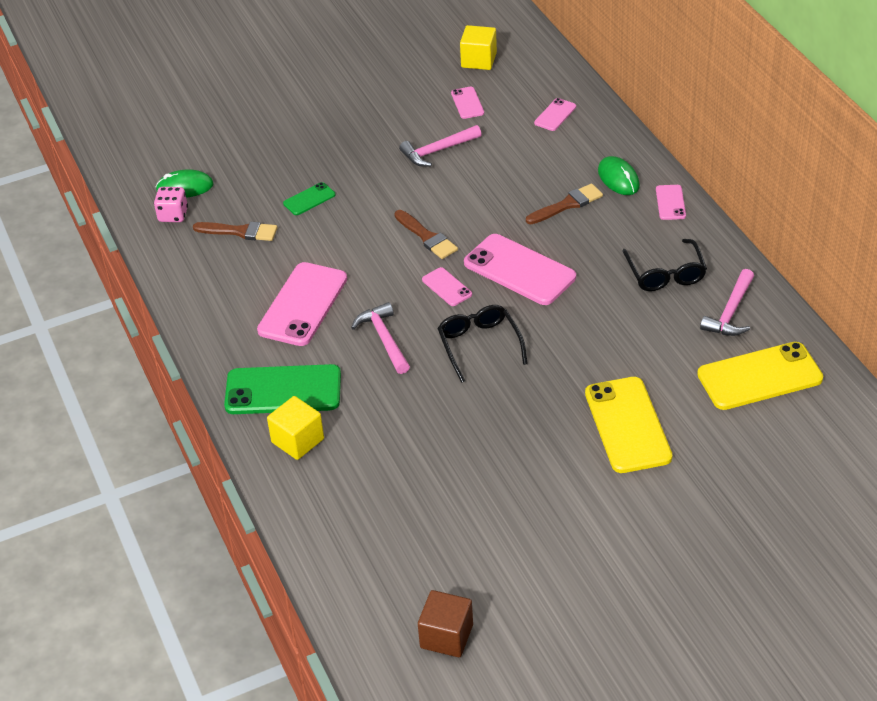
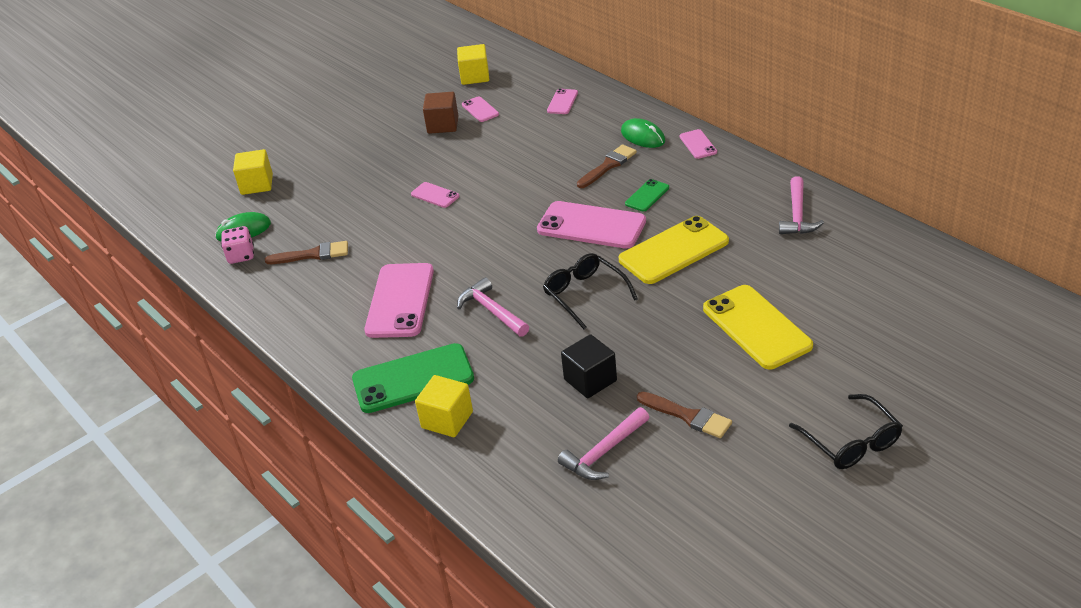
camera: 15 degrees left, 5 degrees down
green phone [283,182,335,215] -> green phone moved to [625,179,669,212]
brown brush [394,210,458,259] -> brown brush moved to [637,392,732,438]
pink hammer [399,125,482,167] -> pink hammer moved to [558,407,649,480]
brown cube [418,590,473,657] -> brown cube moved to [423,92,458,134]
pink phone [422,267,472,306] -> pink phone moved to [411,182,459,208]
black glasses [622,239,707,291] -> black glasses moved to [789,394,903,469]
yellow phone [697,342,823,410] -> yellow phone moved to [618,216,729,284]
none -> yellow cube [233,149,273,195]
none -> black cube [561,334,617,398]

